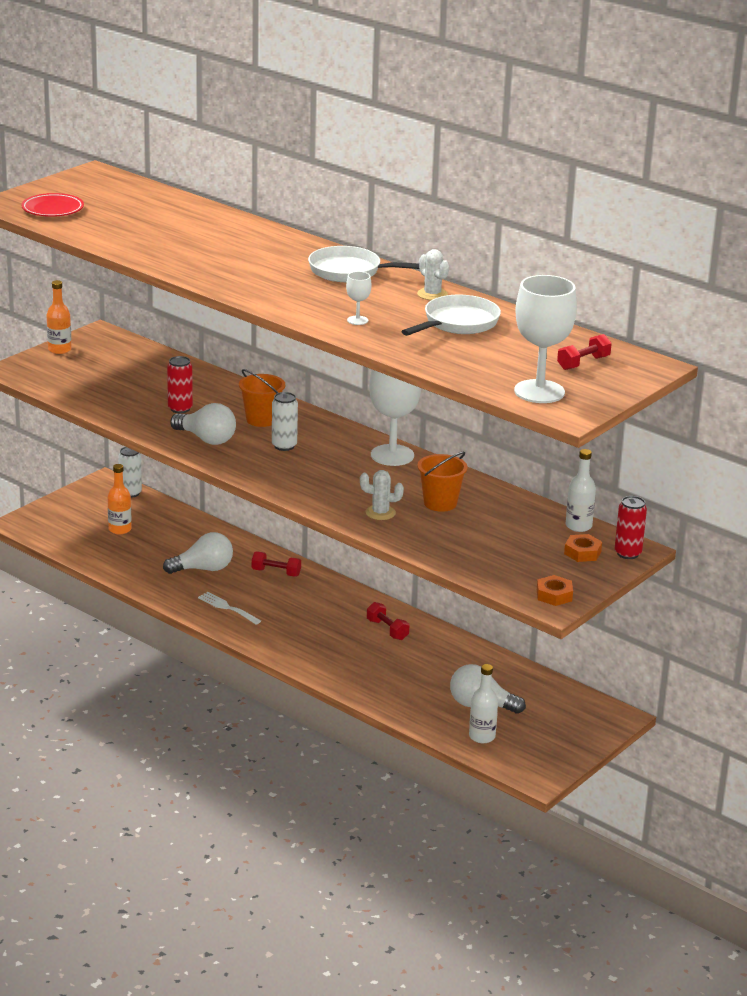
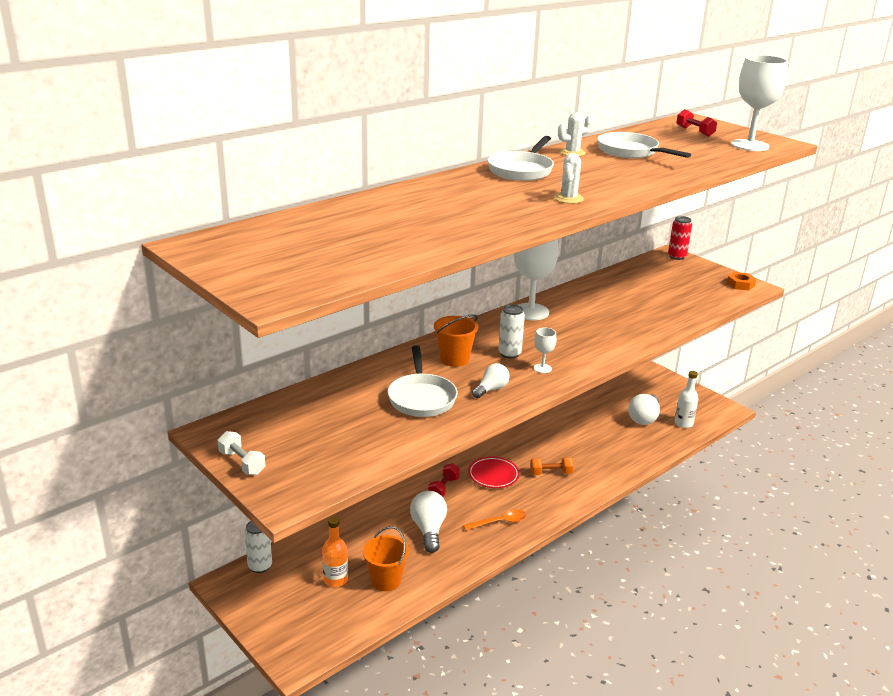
camera: 80 degrees left, 0 degrees up
red plate [21,193,84,217] -> red plate moved to [468,457,520,488]
orange bottle [47,280,72,354] -> white dumbbell [218,431,265,475]
red can [167,356,193,413] -> white pan [388,345,458,417]
white light bulb [170,403,236,445] -> white light bulb [472,363,510,398], size x0.63
white fork [198,592,261,625] -> orange spoon [463,510,526,530]
white goblet [346,271,372,325] -> white goblet moved to [534,328,556,373]
white cactus [360,470,404,520] -> white cactus moved to [554,153,584,204]
red dumbbell [367,602,409,640] -> none
orange bucket [418,452,468,512] -> orange bucket moved to [363,526,409,591]
orange nut [564,534,602,562] -> none
white bottle [566,449,596,532] -> none
none -> orange dumbbell [530,457,574,475]

